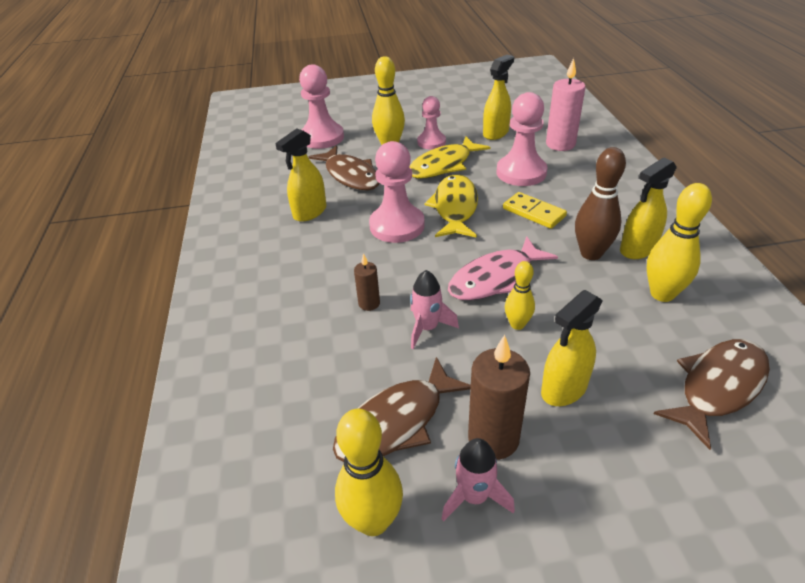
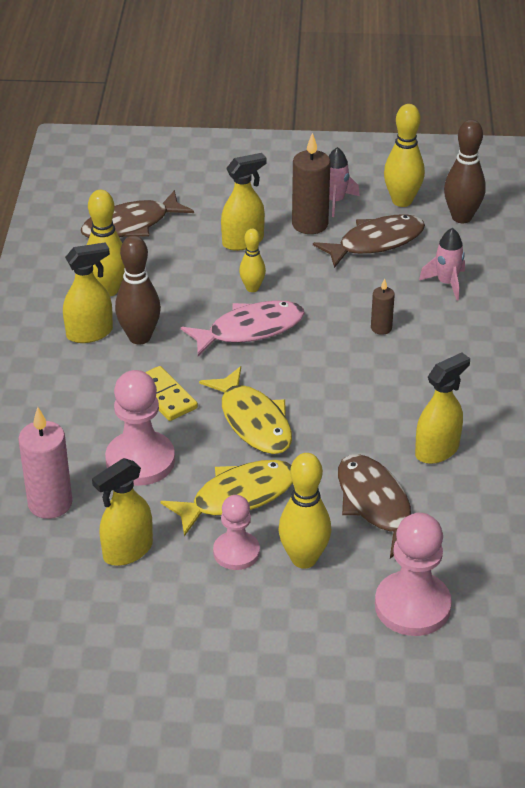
camera: 170 degrees left, 0 degrees up
pink pawn [369,141,425,243] -> none
pink rocket [410,270,459,349] -> pink rocket moved to [419,228,465,301]
yellow fish [424,174,478,238] -> yellow fish turned 45 degrees counterclockwise [199,366,292,454]
none -> brown bowling pin [444,119,486,223]

